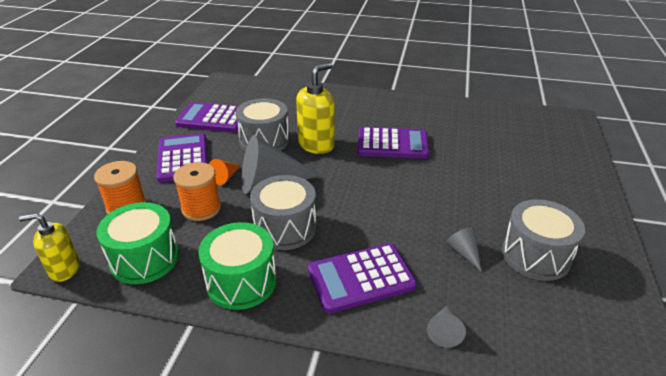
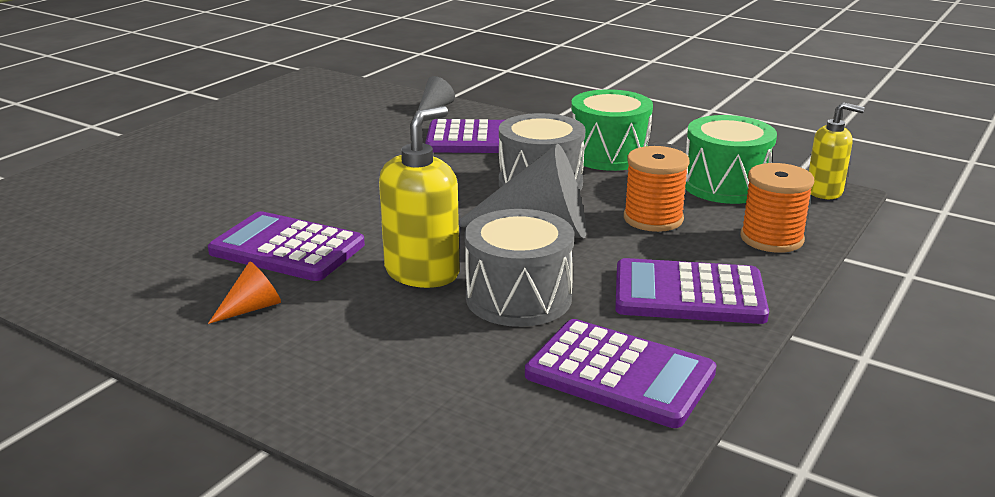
camera: 160 degrees left, 10 degrees down
purple calculator [156,133,208,182] -> purple calculator turned 90 degrees clockwise [615,258,769,324]
orange cone [209,159,240,185] -> orange cone moved to [208,261,281,324]
yellow soap dispenser [296,63,335,154] -> yellow soap dispenser turned 150 degrees clockwise [379,106,460,288]
grey cone [446,227,482,272] -> none
grey drum [502,199,585,281] -> none

